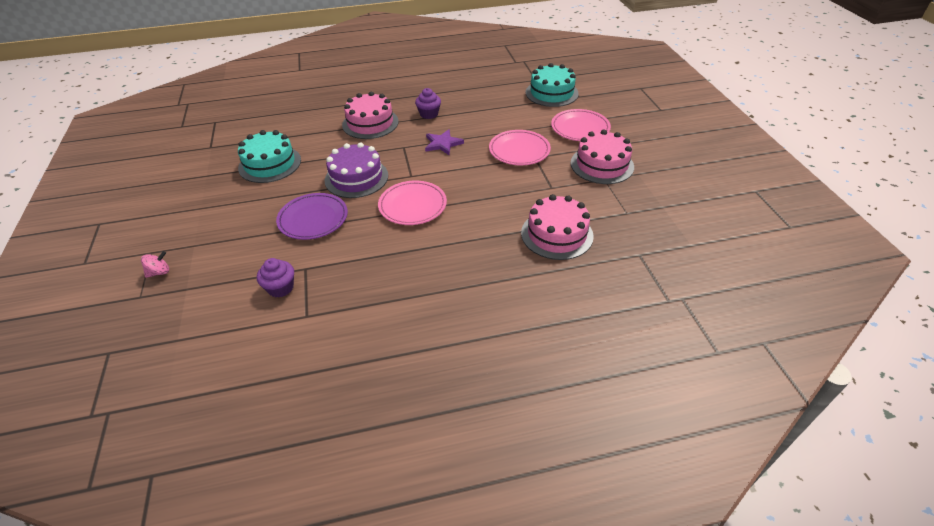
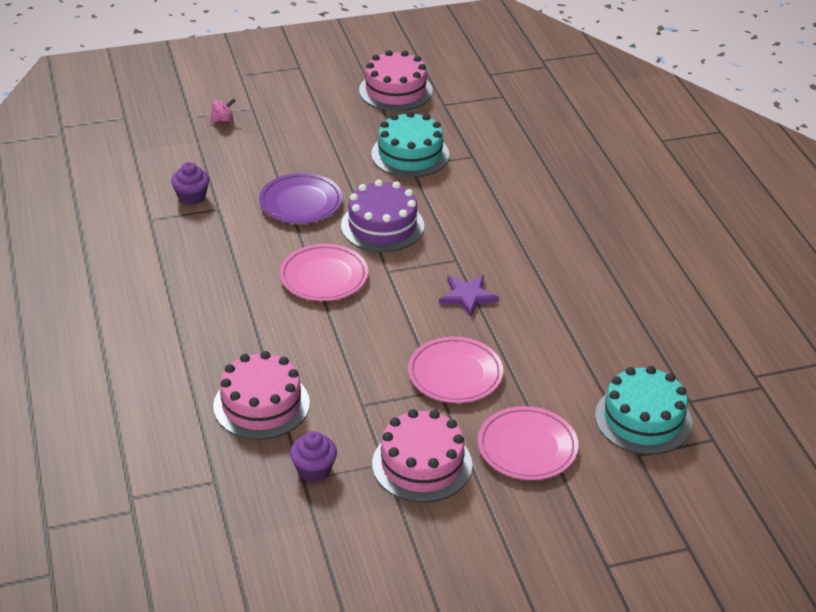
camera: 85 degrees right, 5 degrees down
pink spinning top [141,251,169,278] -> pink spinning top turned 75 degrees counterclockwise [210,98,236,122]
pink cake [342,92,399,139] -> pink cake moved to [359,50,433,111]
purple cupcake [415,88,441,119] -> purple cupcake moved to [290,431,337,482]

